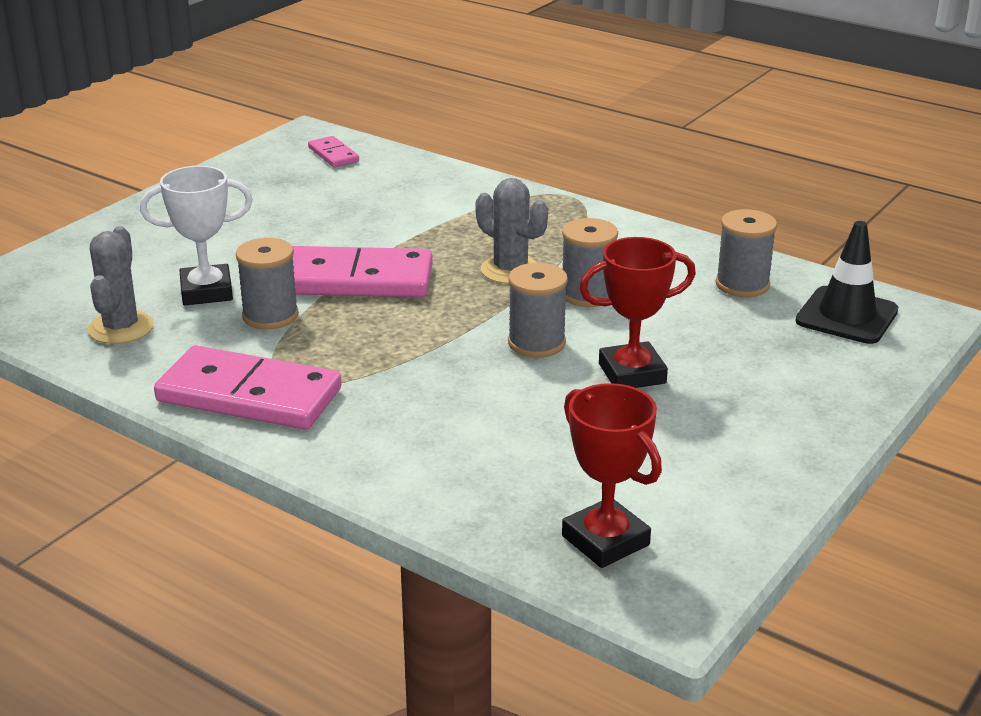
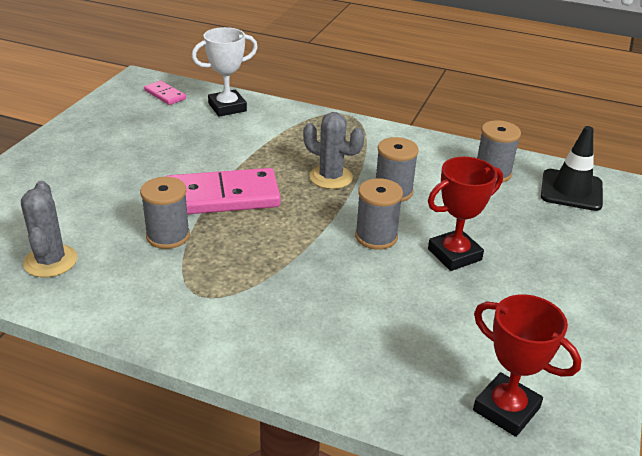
camera: 15 degrees left, 5 degrees up
white trophy [140,166,253,305] -> white trophy moved to [192,27,258,117]
pink domino [154,345,342,430] -> none

